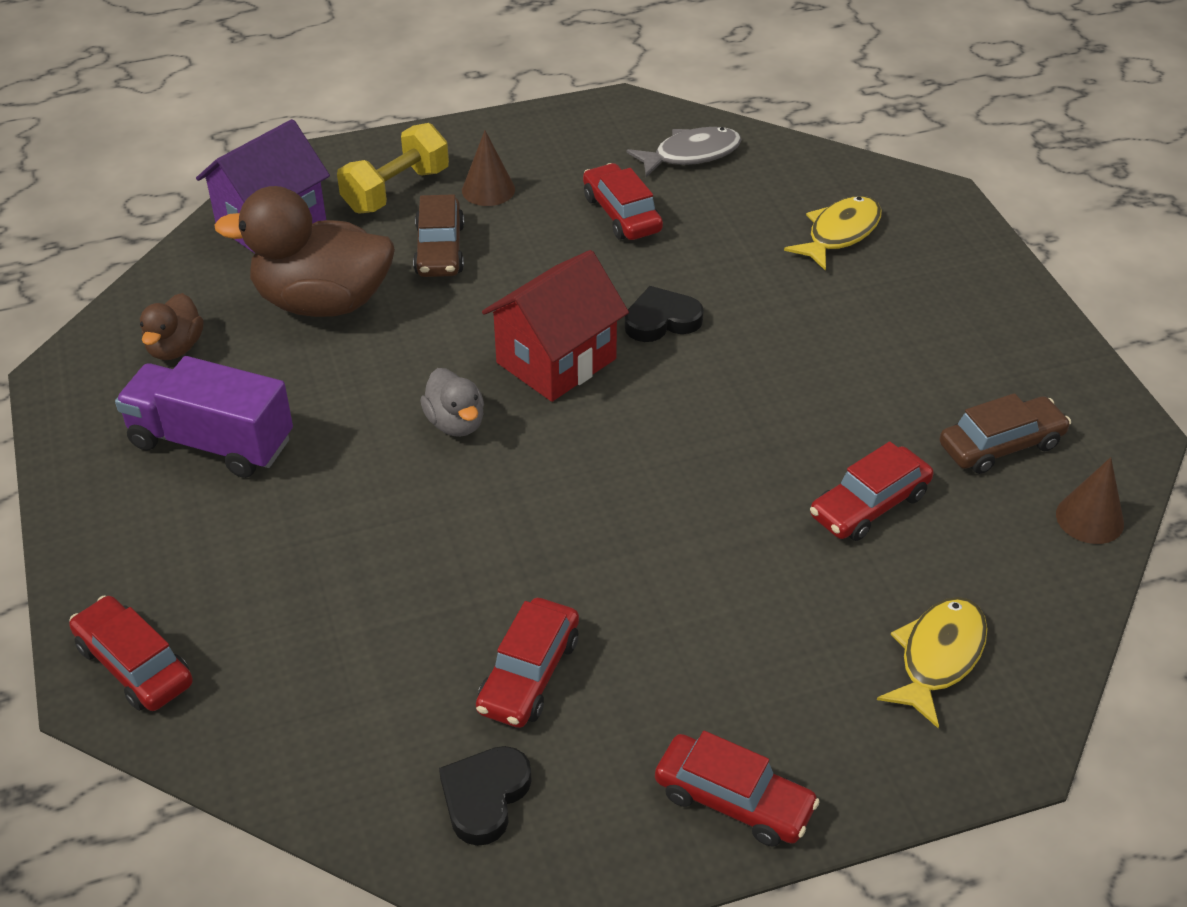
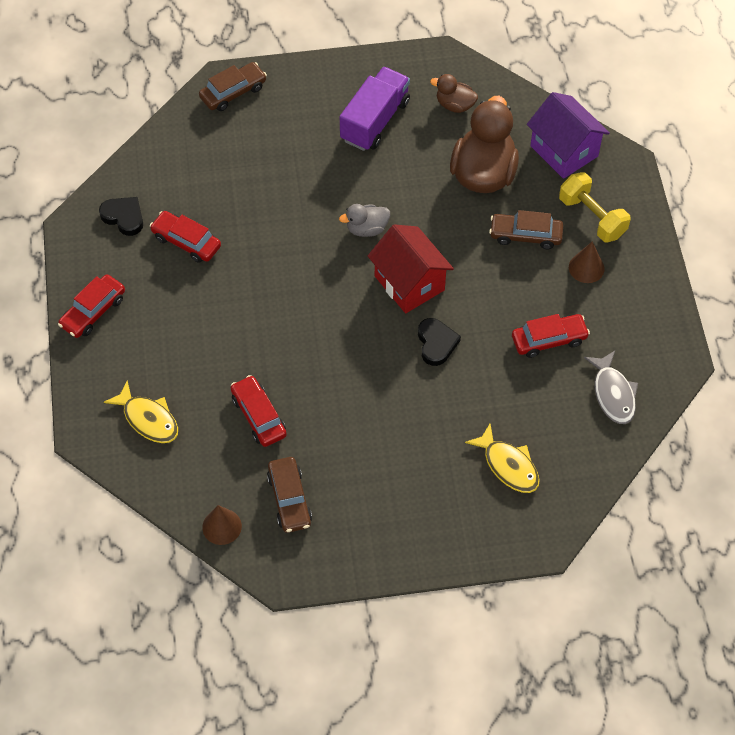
camera: 100 degrees right, 15 degrees up
red car [69,595,193,711] -> brown car [199,62,267,111]

